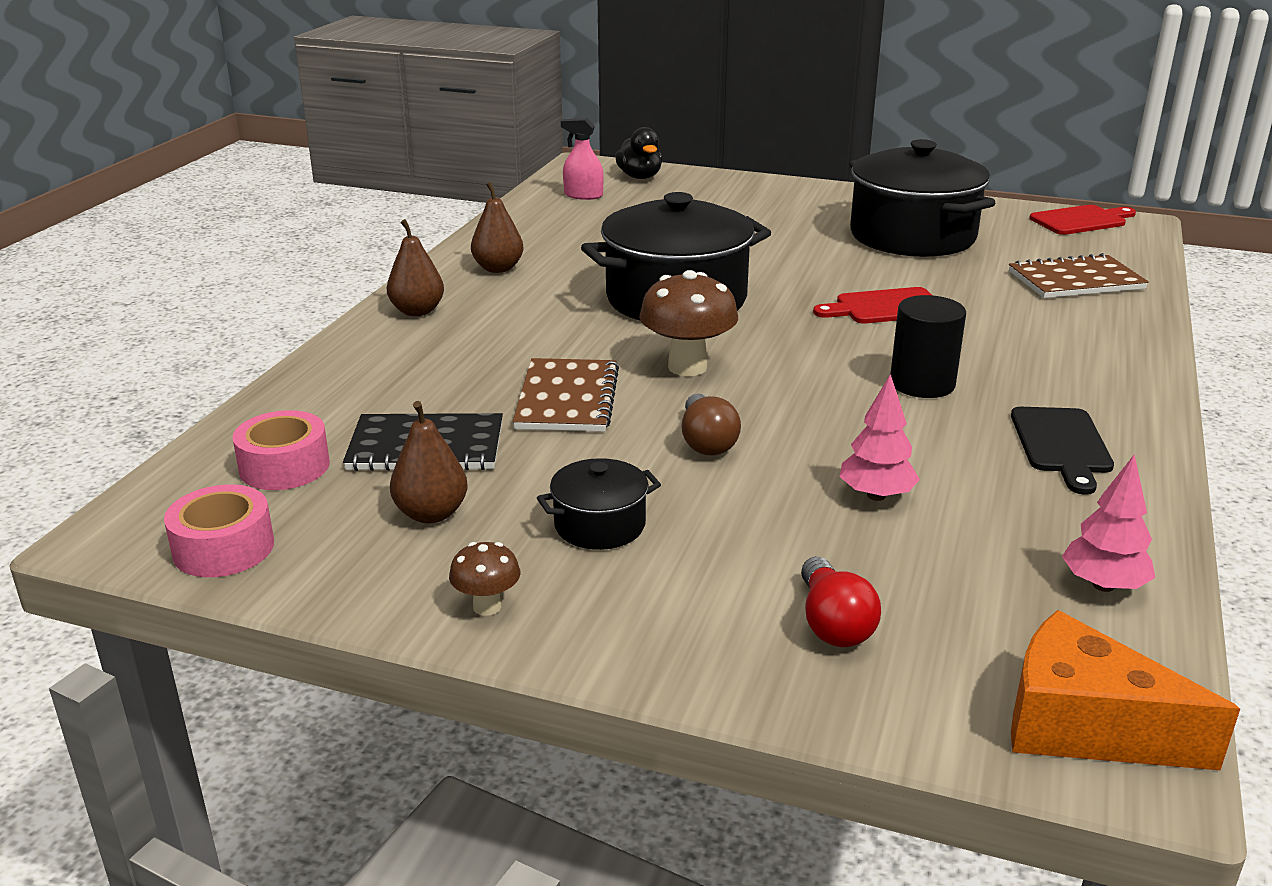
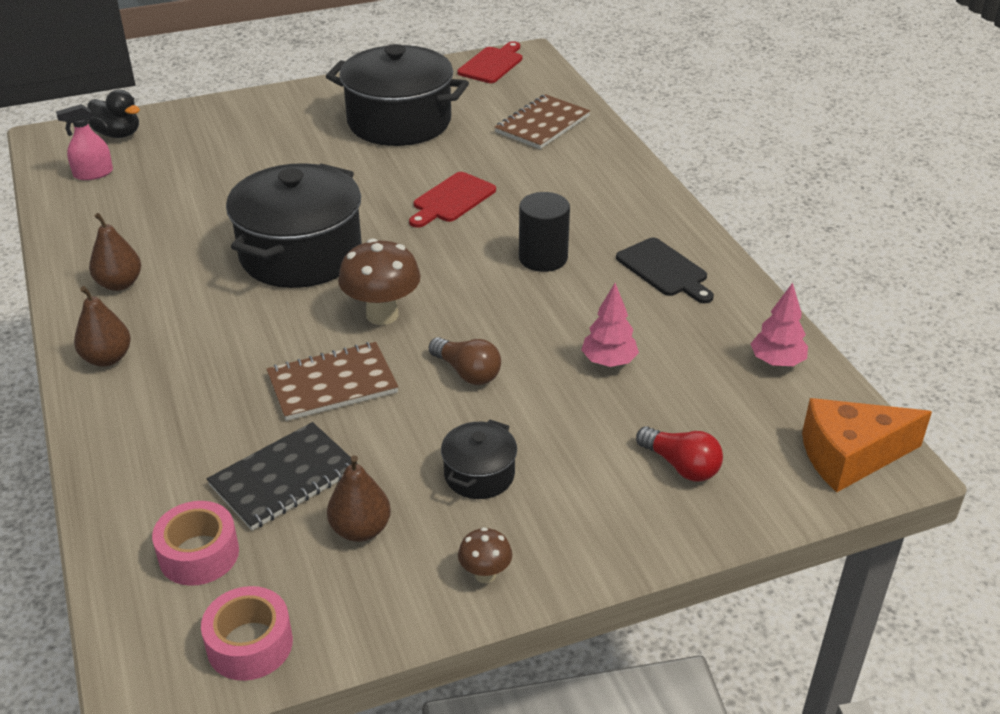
camera: 40 degrees left, 10 degrees up
brown notebook [513,358,619,432] -> brown notebook turned 75 degrees counterclockwise [267,342,399,421]

